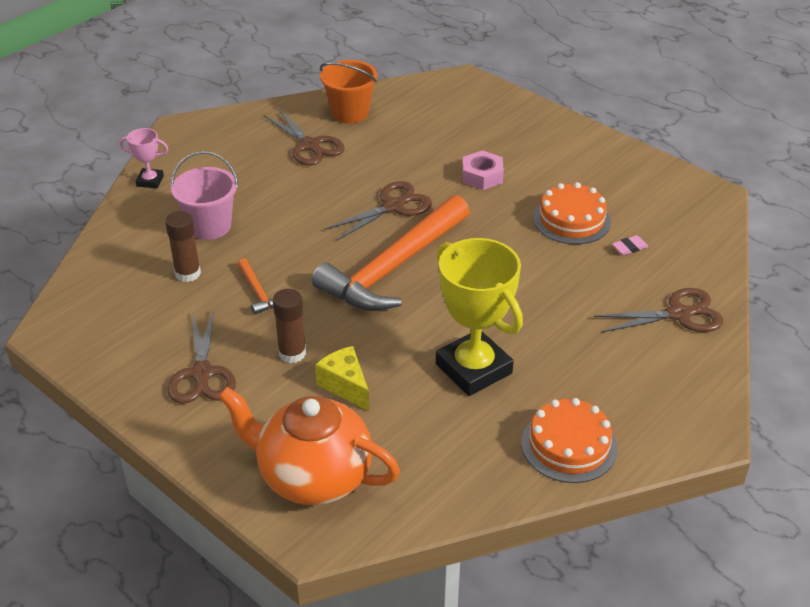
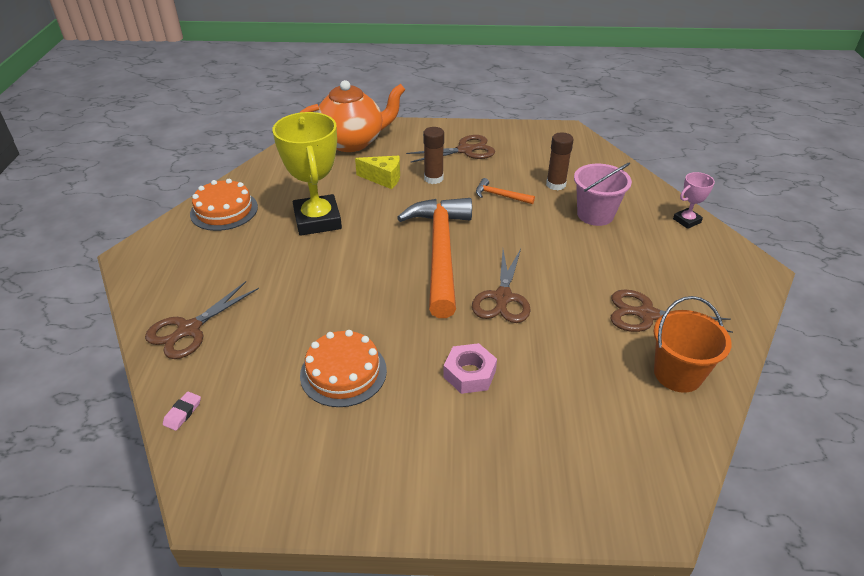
camera: 140 degrees right, 0 degrees up
brown scissors [167,309,236,404] -> brown scissors turned 120 degrees clockwise [406,135,495,163]
yellow trophy [436,238,523,396] -> yellow trophy turned 60 degrees clockwise [273,112,342,236]
pink eraser [612,235,649,255] -> pink eraser moved to [163,391,201,431]

